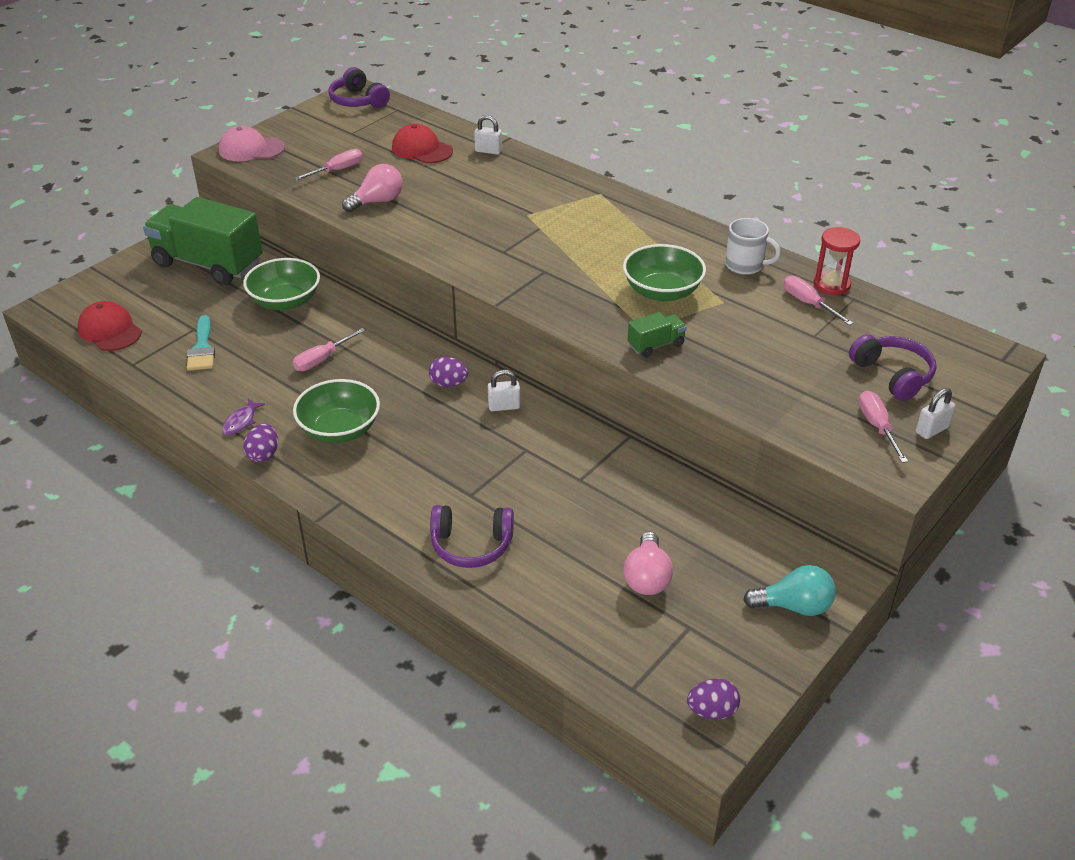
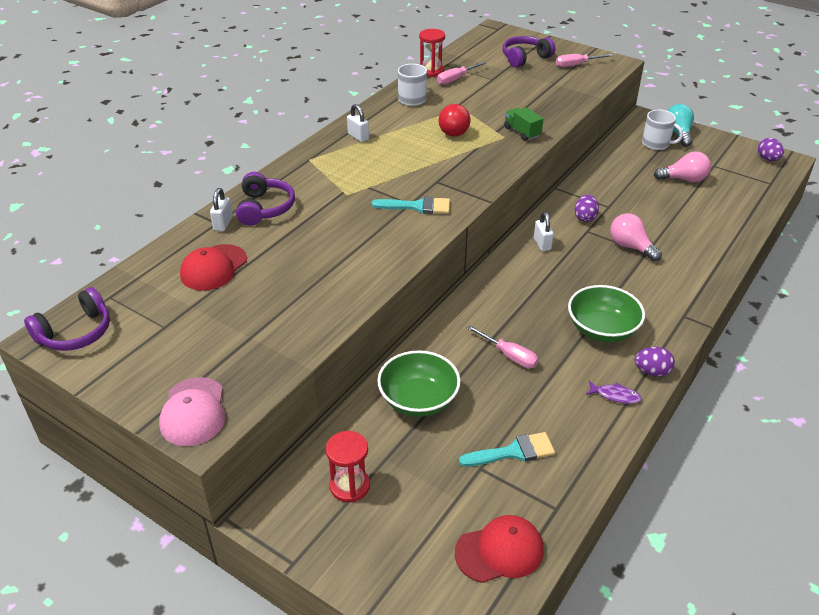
camera: 95 degrees left, 0 degrees up
red cap [77,301,142,351] -> red cap turned 150 degrees counterclockwise [455,515,544,583]
green truck [143,197,263,285] -> red hourglass [326,431,370,503]
pink screwdriver [294,149,363,181] -> none
pink light bulb [342,164,403,212] -> pink light bulb moved to [610,213,662,262]
purple egg [429,357,468,387] -> purple egg moved to [575,195,599,222]
purple headphones [430,505,514,568] -> purple headphones moved to [236,172,295,226]
green bowl [623,244,706,301] -> red light bulb [439,104,471,137]
white padlock [916,388,955,439] -> white padlock moved to [347,104,369,142]
none -> turquoise brush [371,196,450,214]
none -> white mug [642,110,683,150]

